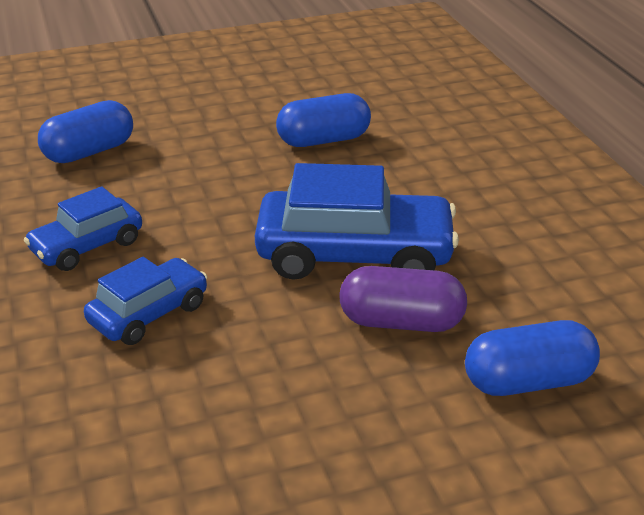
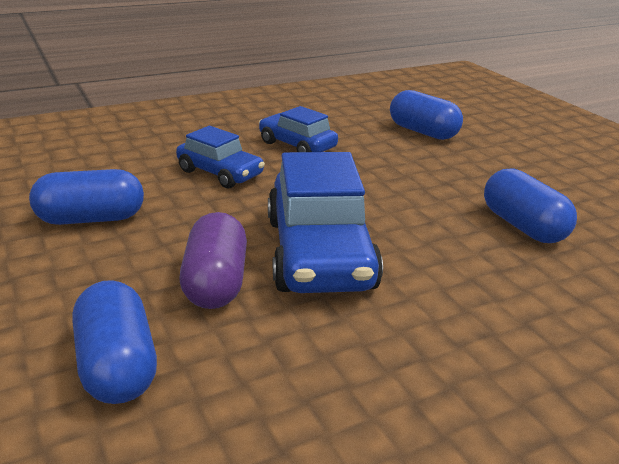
camera: 80 degrees right, 5 degrees down
none -> blue capsule [29,169,144,225]

